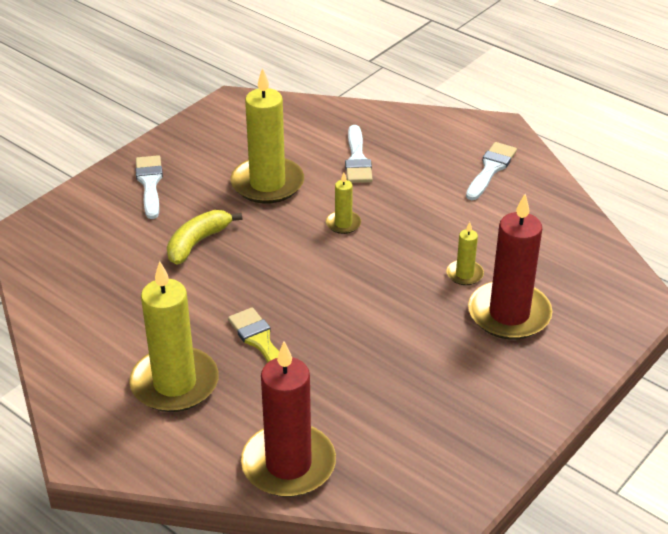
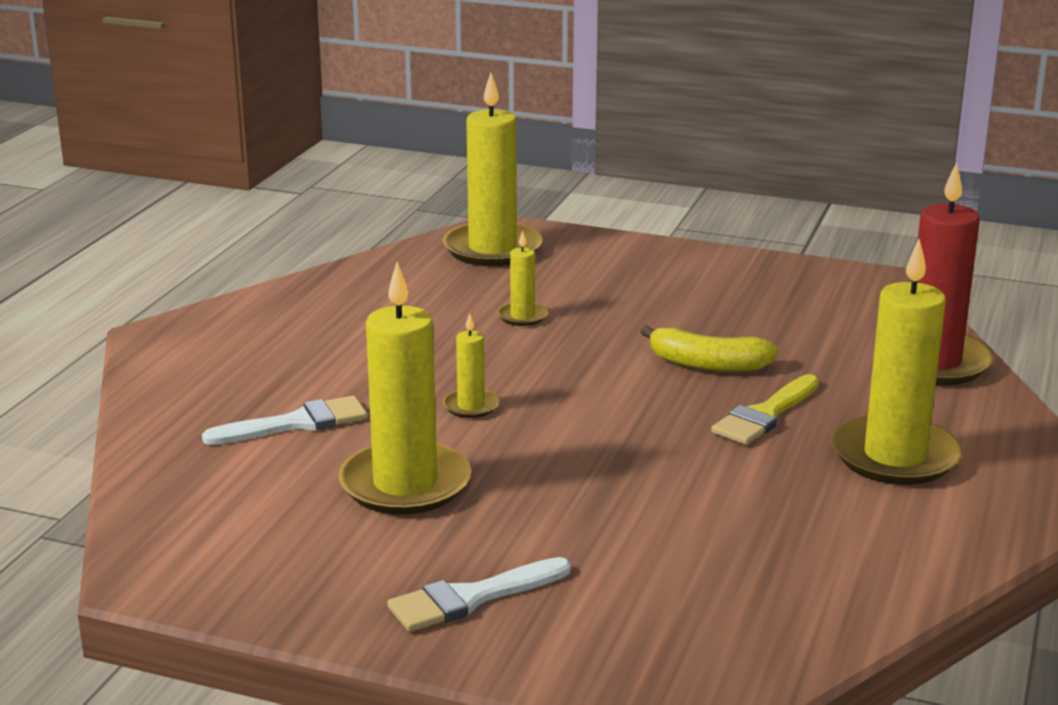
camera: 110 degrees left, 15 degrees down
yellow banana [167,210,242,265] -> yellow banana moved to [640,325,779,372]
white brush [466,142,517,200] -> none
red candle [468,194,553,340] -> none
none -> yellow candle [443,73,543,266]

